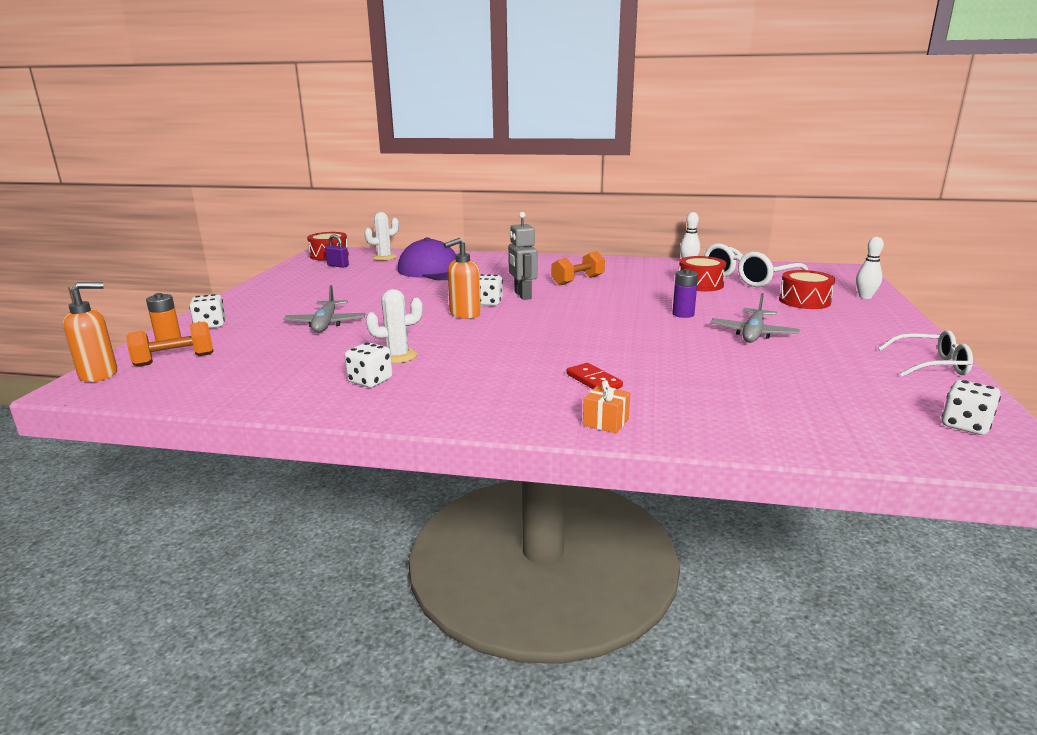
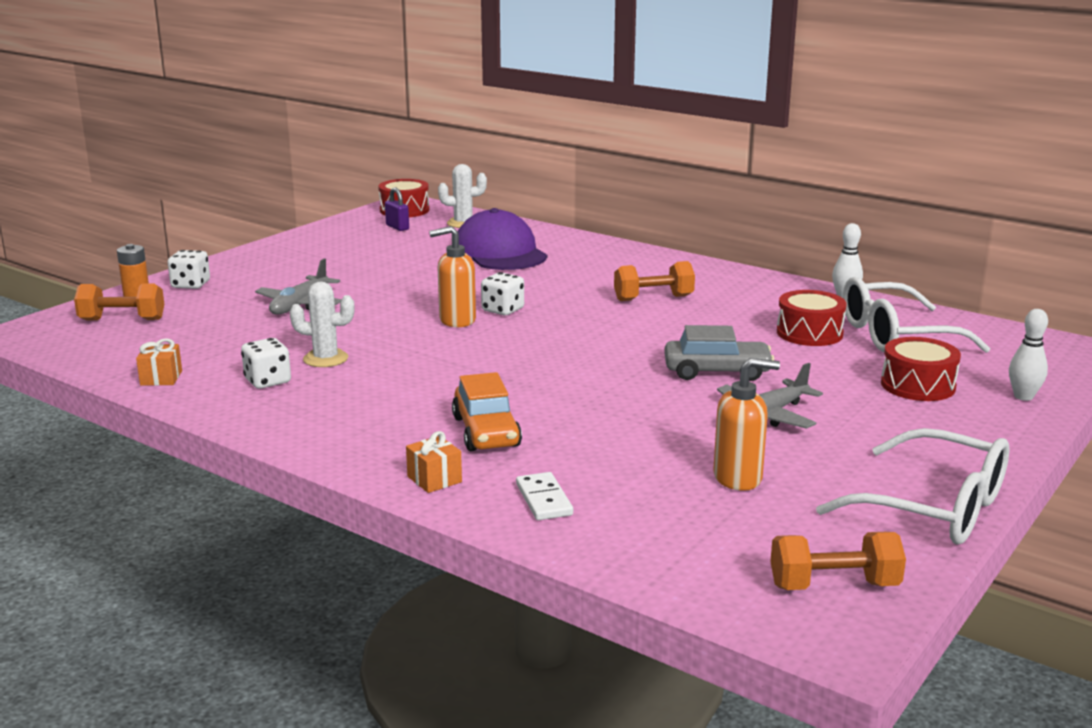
camera: 25 degrees right, 0 degrees up
orange soap dispenser [63,282,117,382] -> orange soap dispenser moved to [713,358,780,491]
grey robot [508,212,537,300] -> none
red domino [566,363,623,389] -> orange car [452,372,522,451]
purple battery [672,269,698,318] -> grey car [664,325,774,381]
white glasses [878,330,973,376] -> white glasses [816,428,1009,544], size x1.61
white dice [942,380,1001,435] -> orange dumbbell [770,532,906,590]
none -> orange gift [136,338,182,386]
none -> white domino [516,472,573,520]

